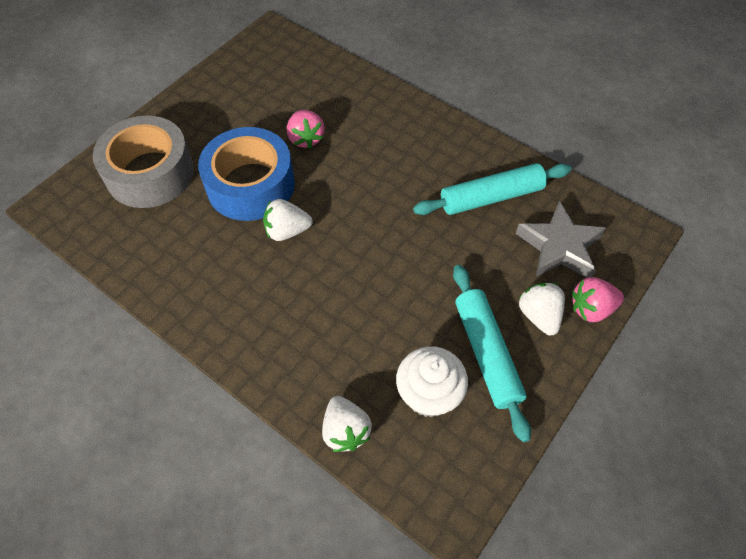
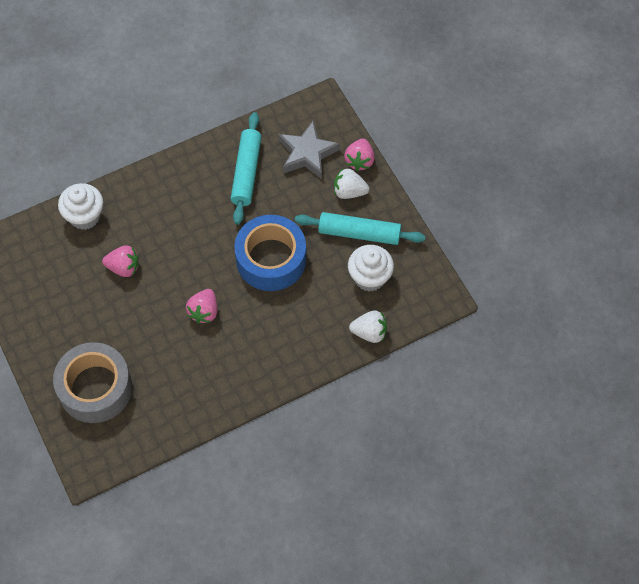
camera: 65 degrees left, 5 degrees up
blue tape [198,127,295,221] -> blue tape moved to [234,215,306,291]
white strawberry [263,199,313,241] -> pink strawberry [186,289,217,323]
none -> white cupcake [58,183,103,230]

